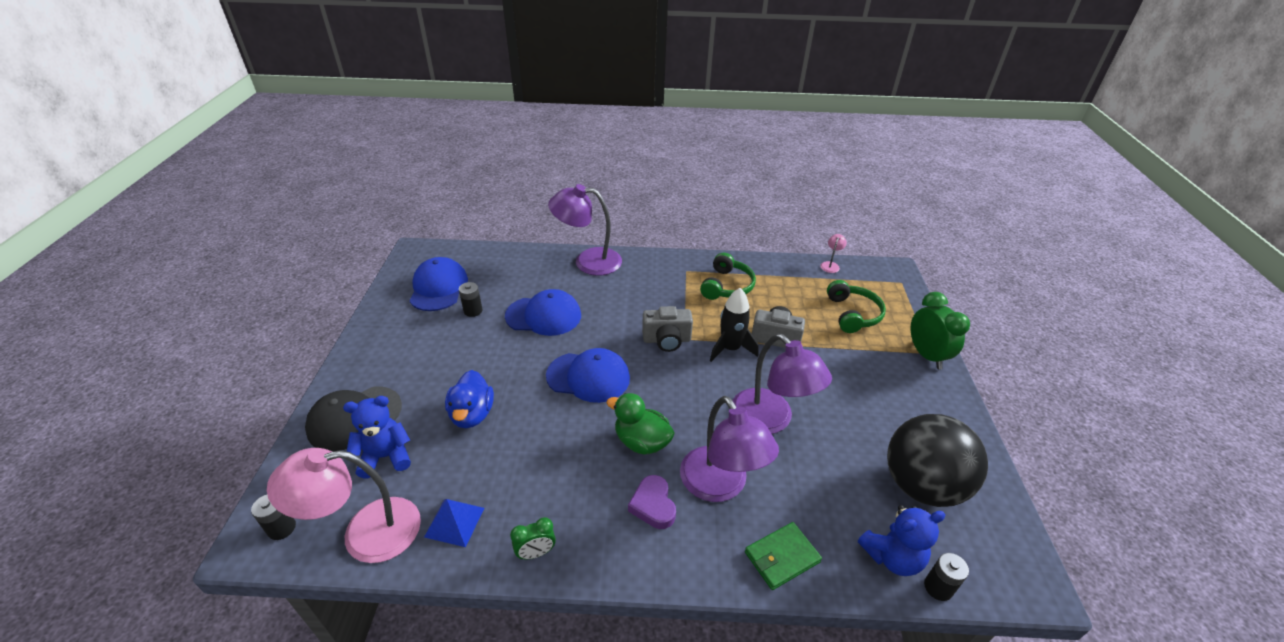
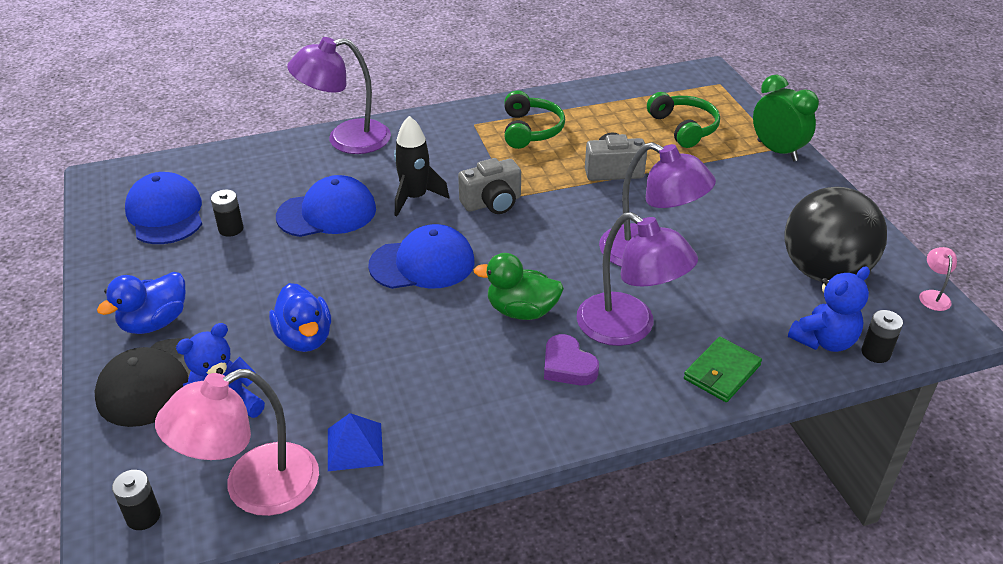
camera: 20 degrees left, 0 degrees up
green clock [510,517,556,560] -> none
black rocket [710,288,759,362] -> black rocket moved to [394,116,449,216]
pink lamp [820,234,847,273] -> pink lamp moved to [919,247,957,311]
none -> blue duck [97,272,185,334]

